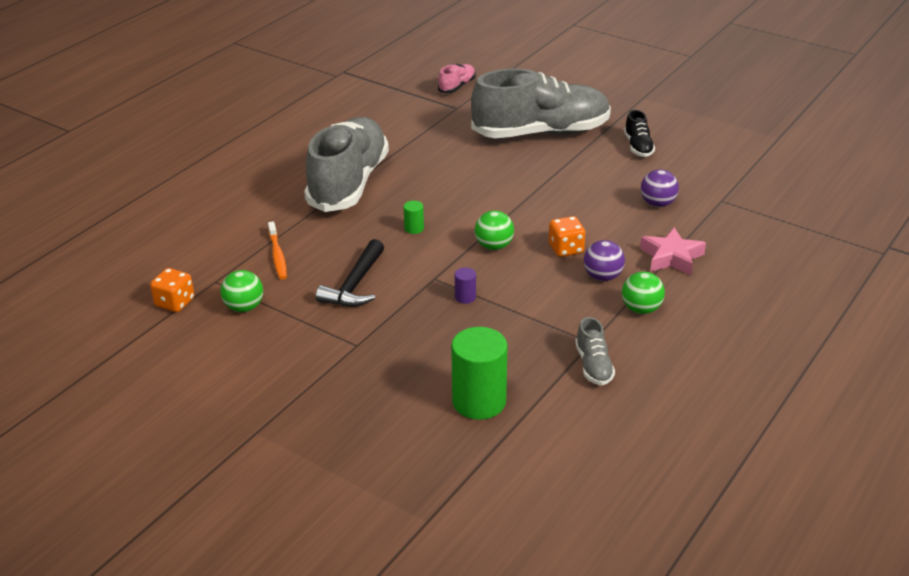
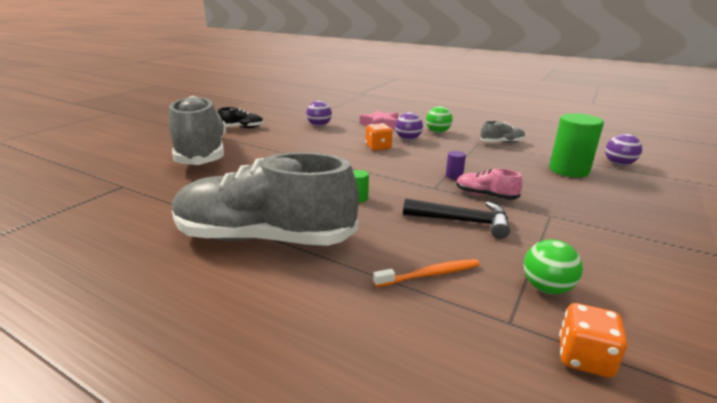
camera: 95 degrees left, 10 degrees down
pink shoe [438,64,476,93] -> pink shoe moved to [456,168,523,200]
green ball [475,211,514,250] -> none
none -> purple ball [605,134,642,166]

